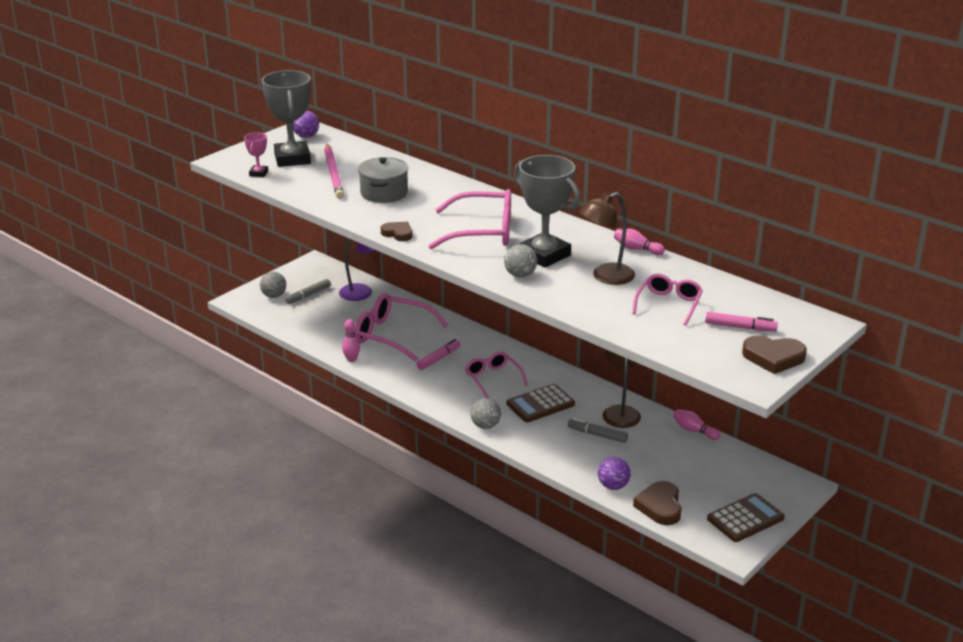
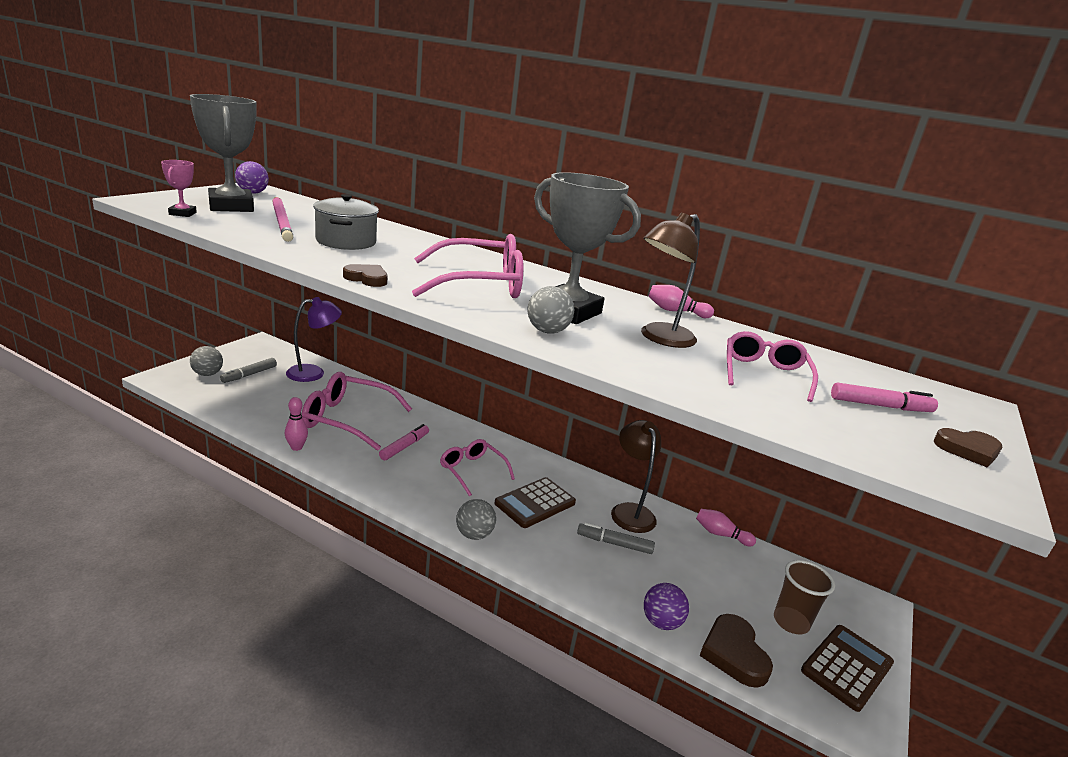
camera: 15 degrees left, 5 degrees down
brown heart [742,336,807,374] -> brown heart [934,428,1002,468], size x0.66
none -> brown cup [774,560,835,634]

